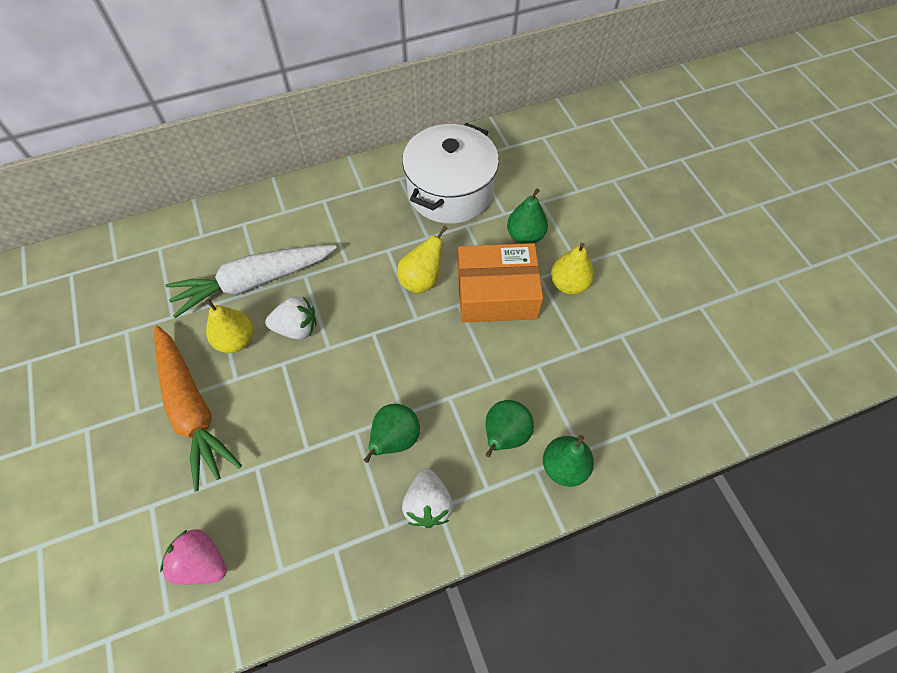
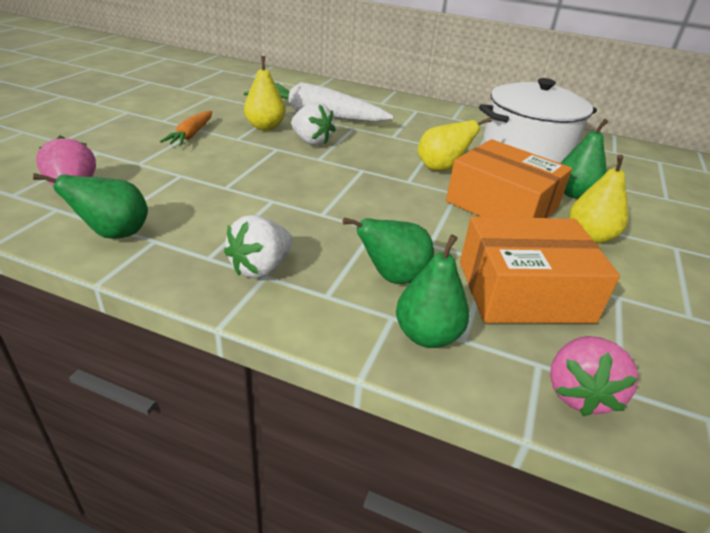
camera: 40 degrees right, 25 degrees down
orange carrot [154,325,242,491] -> orange carrot [160,111,212,146], size x0.52
green pear [364,404,420,463] -> green pear moved to [33,173,148,239]
none -> orange box [460,216,620,323]
none -> pink strawberry [550,336,639,416]

